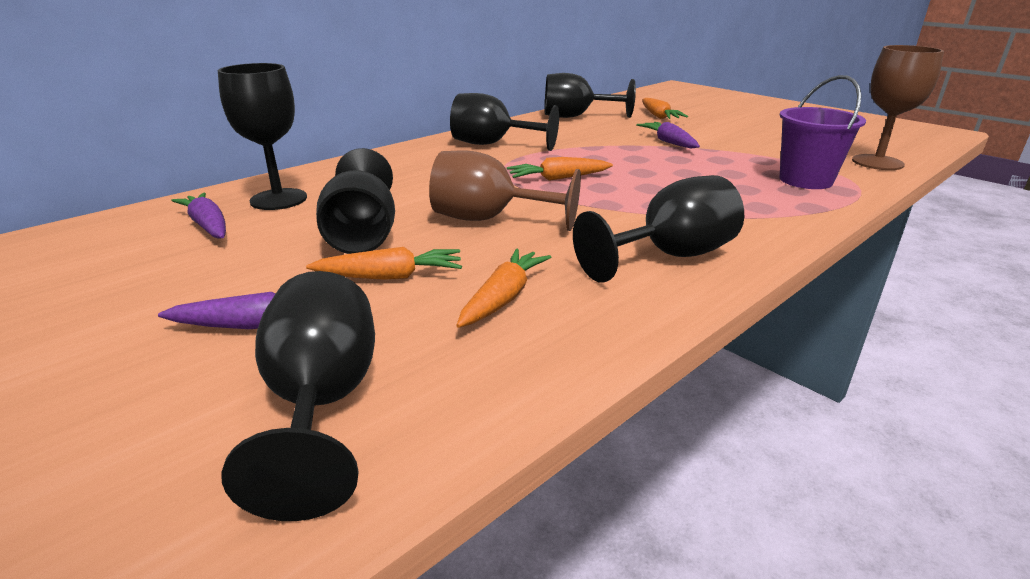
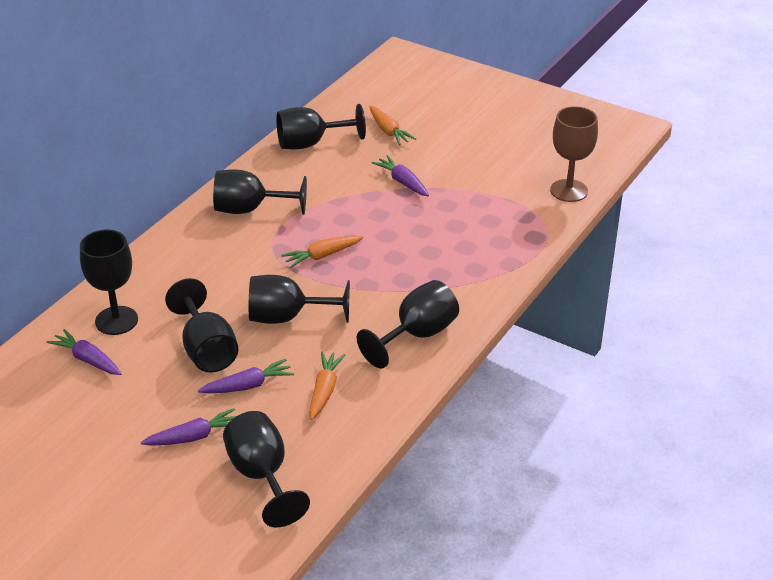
camera: 15 degrees left, 10 degrees up
orange carrot [306,247,462,280] -> purple carrot [198,359,294,393]
brown goblet [429,151,581,231] -> black goblet [249,275,350,324]
purple bucket [779,75,866,189] -> none

